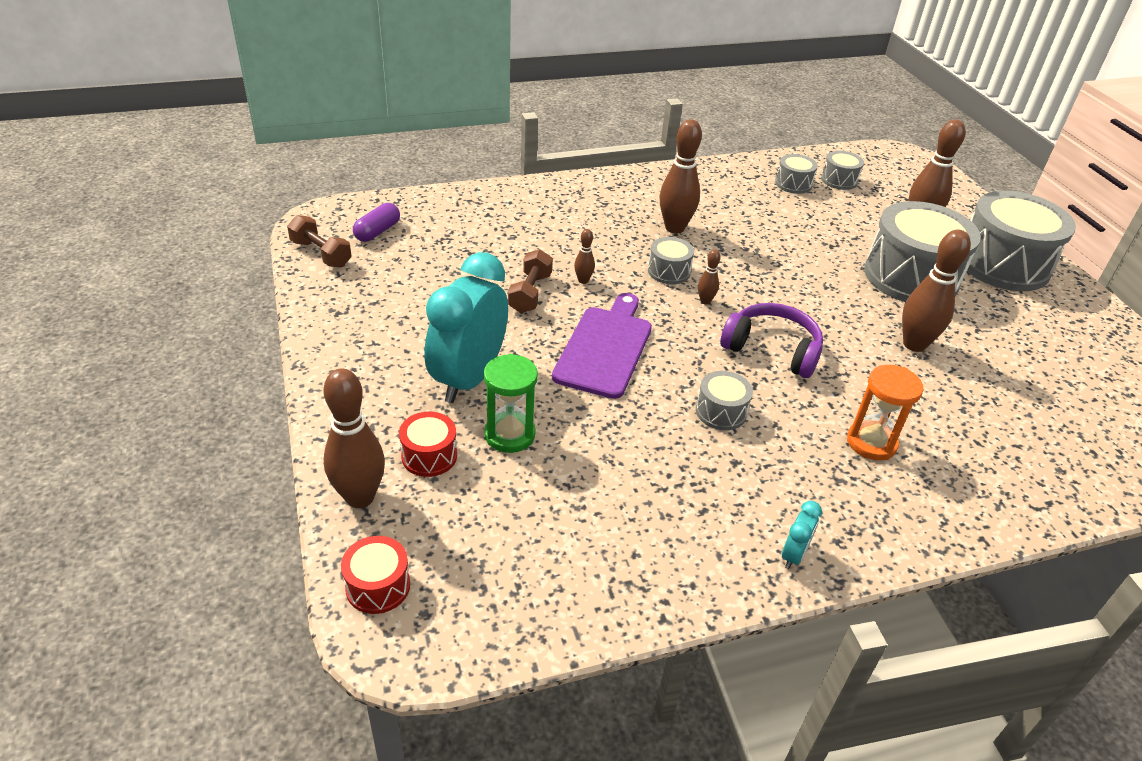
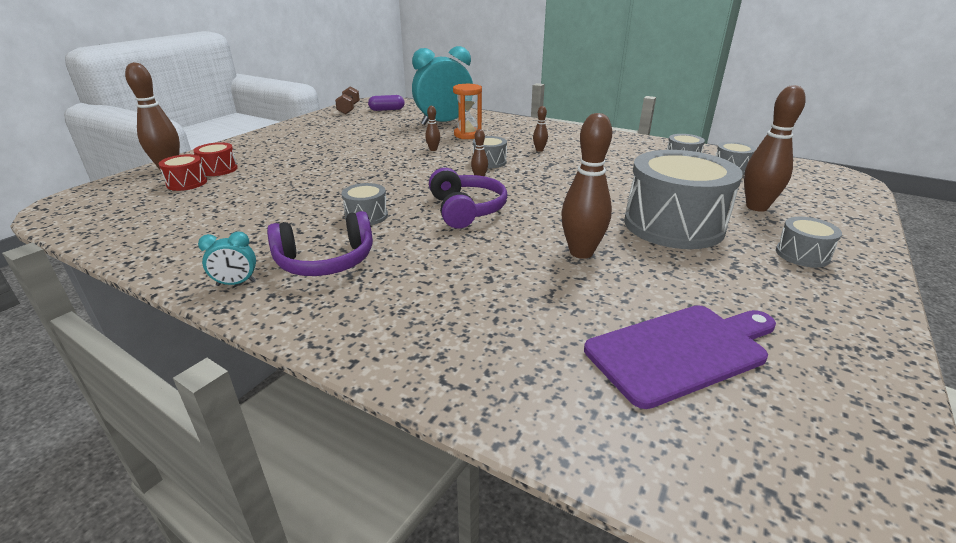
camera: 50 degrees right, 10 degrees down
red drum [341,536,410,614] -> red drum moved to [159,154,207,191]
turquoise clock [424,252,508,403] -> turquoise clock moved to [412,46,473,125]
green hourglass [484,354,538,453] -> none
brown dumbbell [508,249,553,313] -> none
purple cutting board [552,293,652,399] -> purple cutting board moved to [584,305,776,409]
brown bowling pin [660,119,702,234] -> brown bowling pin [533,106,548,152], size x0.48
orange hourglass [847,365,924,460] -> orange hourglass moved to [453,84,482,139]
grey drum [965,191,1076,291] -> grey drum [776,217,842,268], size x0.45
none -> purple headphones [267,211,373,276]

